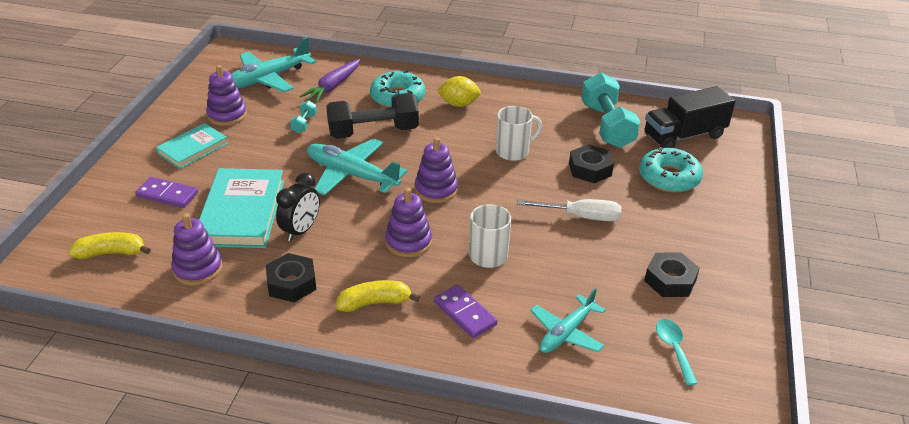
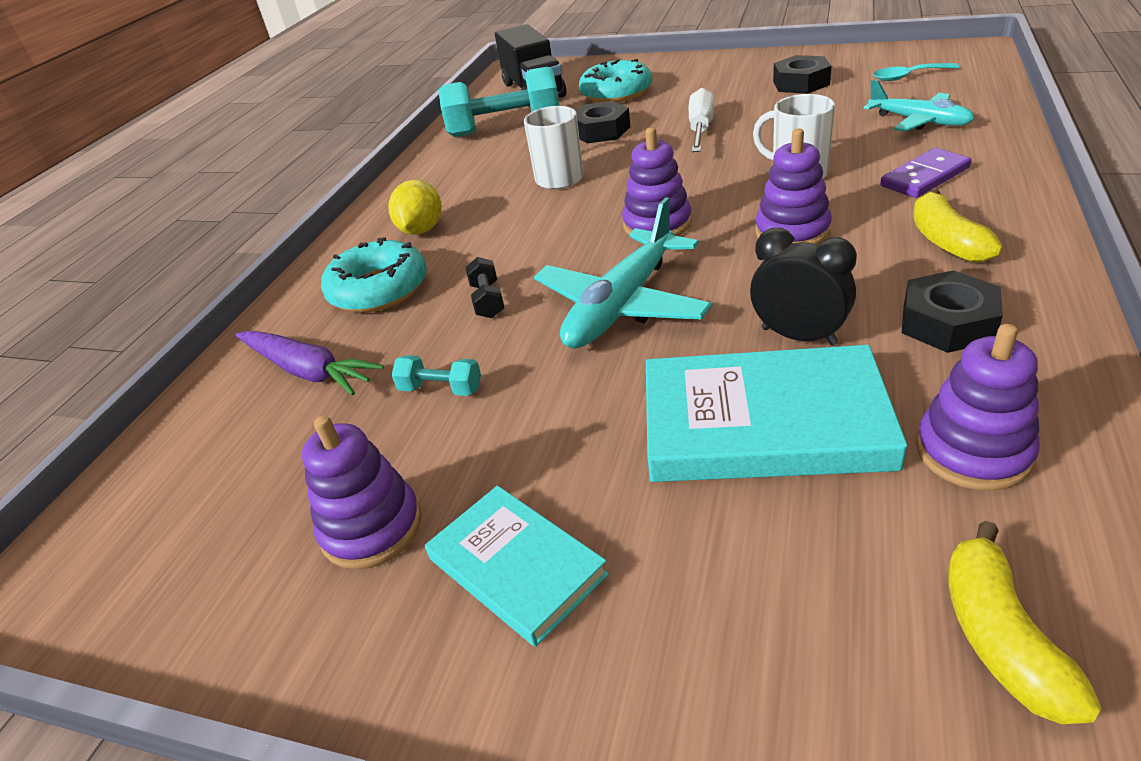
camera: 80 degrees left, 0 degrees up
purple domino [135,177,198,208] -> none
turquoise plane [231,37,316,92] -> none
black dumbbell [326,93,419,139] -> black dumbbell [465,257,505,318], size x0.44

